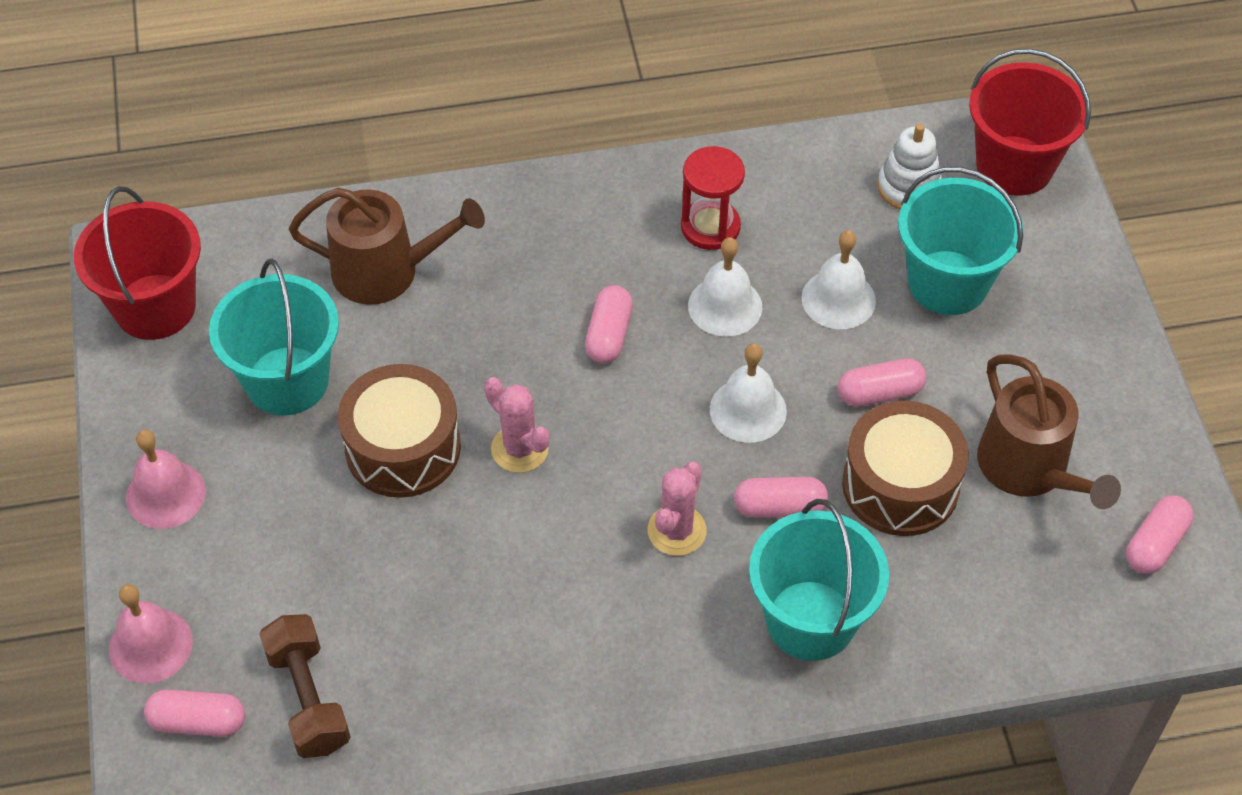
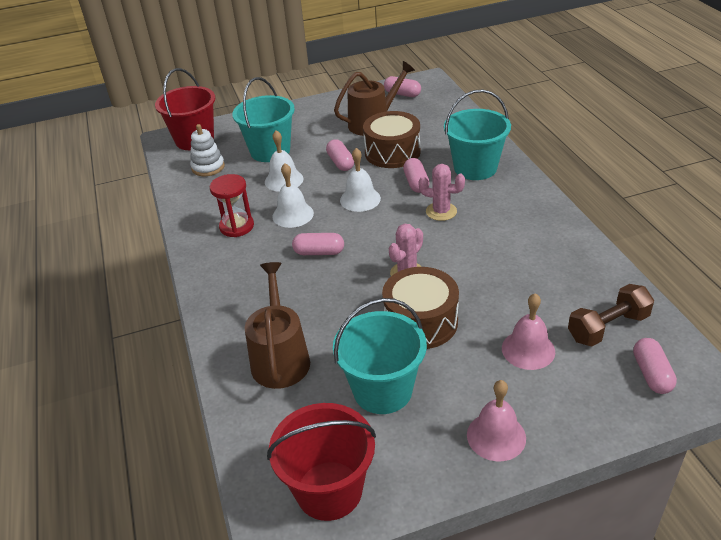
camera: 95 degrees left, 15 degrees down
pink bell [109,584,193,683] -> pink bell moved to [502,293,555,370]

